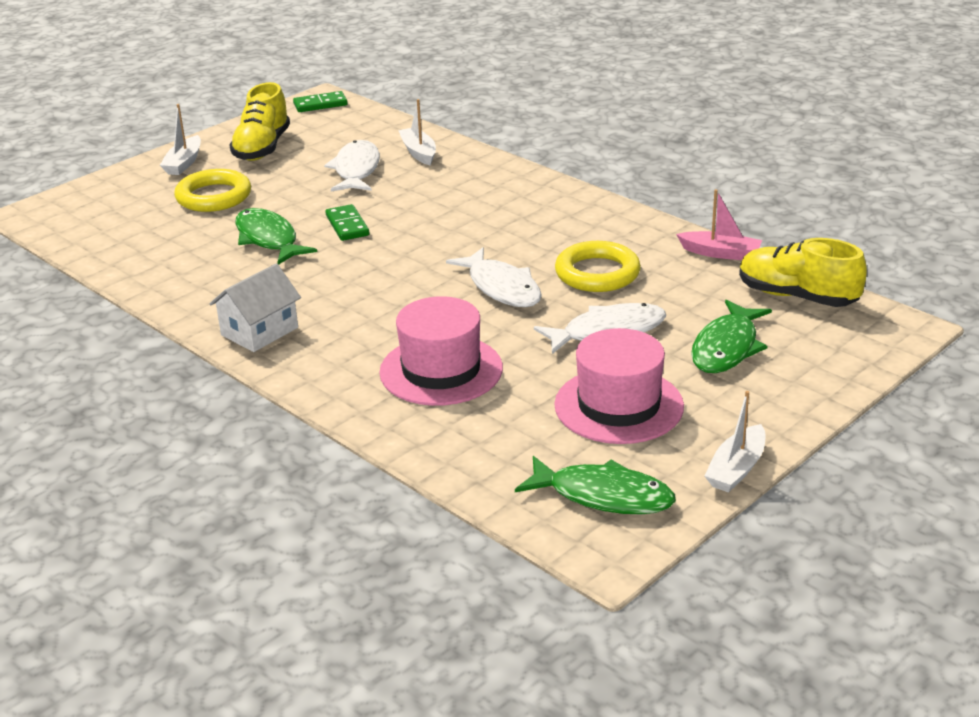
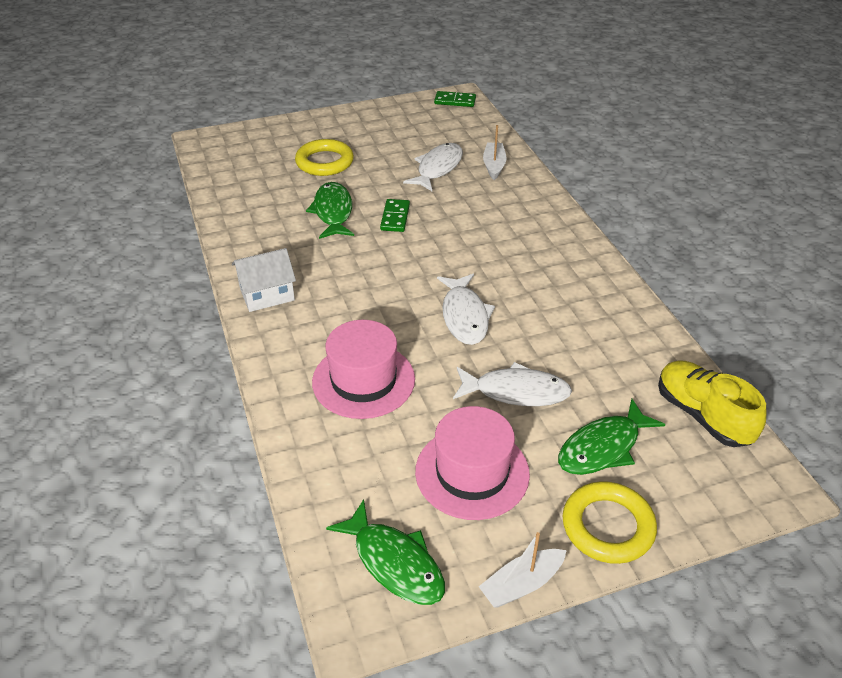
camera: 25 degrees right, 10 degrees up
white boat [160,104,201,175] -> none
yellow shoe [229,82,290,161] -> none
yellow ring [555,241,641,292] -> yellow ring moved to [563,481,657,564]
pink boat [676,189,762,260] -> none

